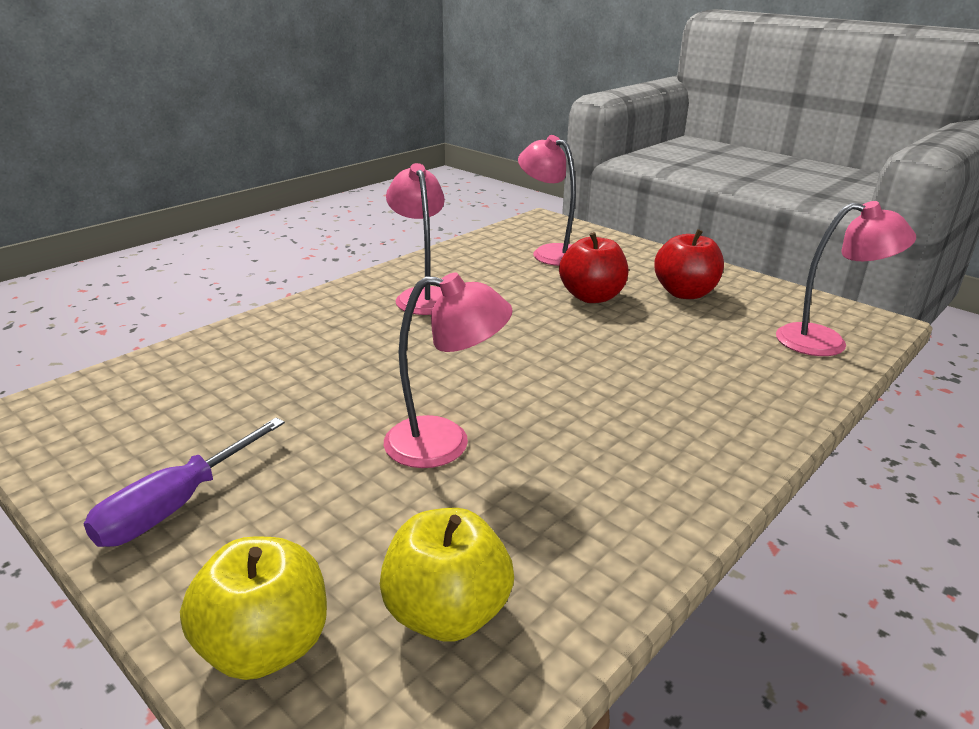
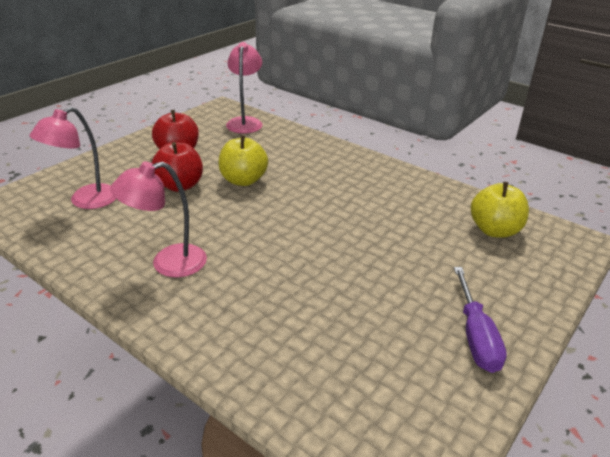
camera: 95 degrees left, 5 degrees up
purple screwdriver [84,418,285,547] -> purple screwdriver turned 60 degrees clockwise [454,267,507,373]
yellow apple [180,537,327,680] -> yellow apple moved to [218,135,268,186]
pink lamp [384,272,513,468] -> none

